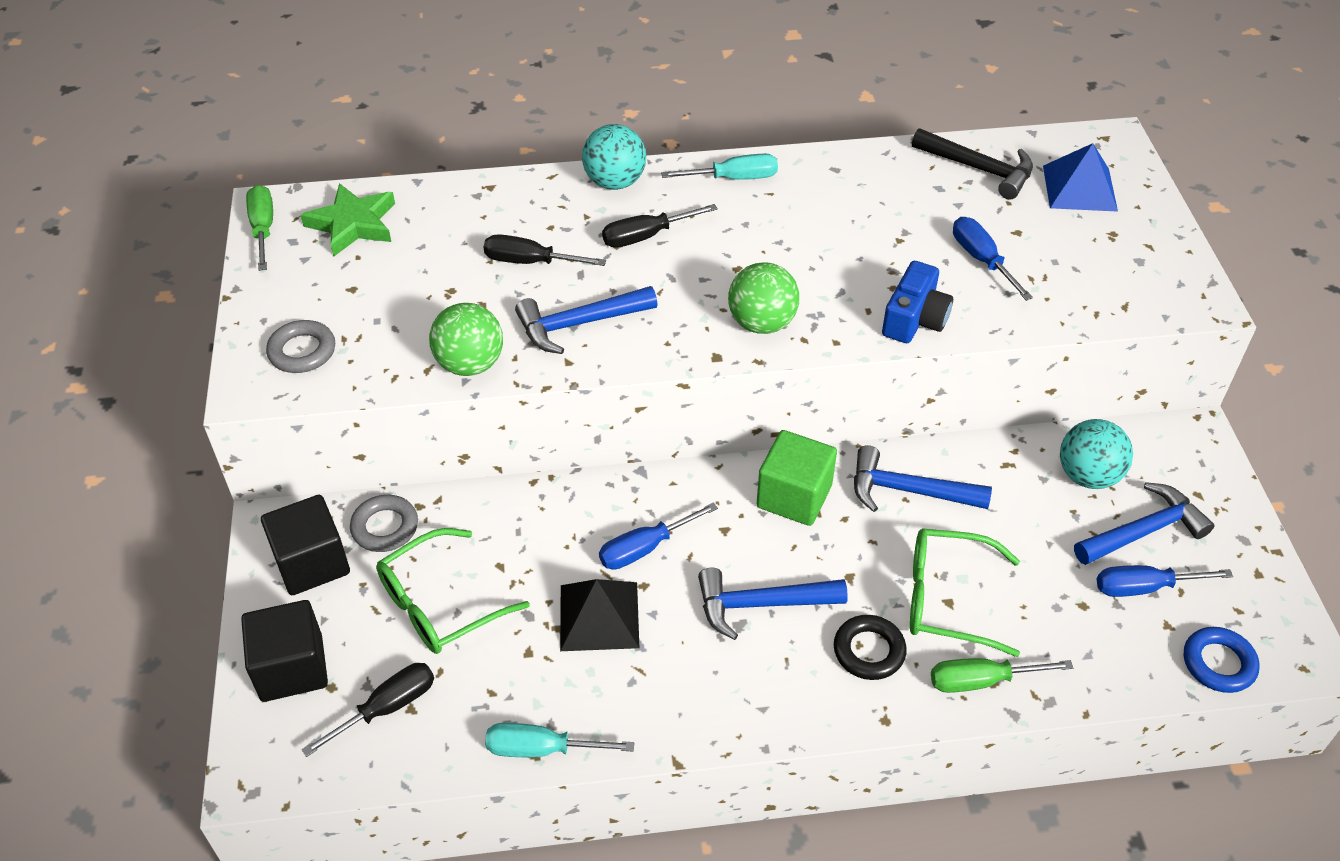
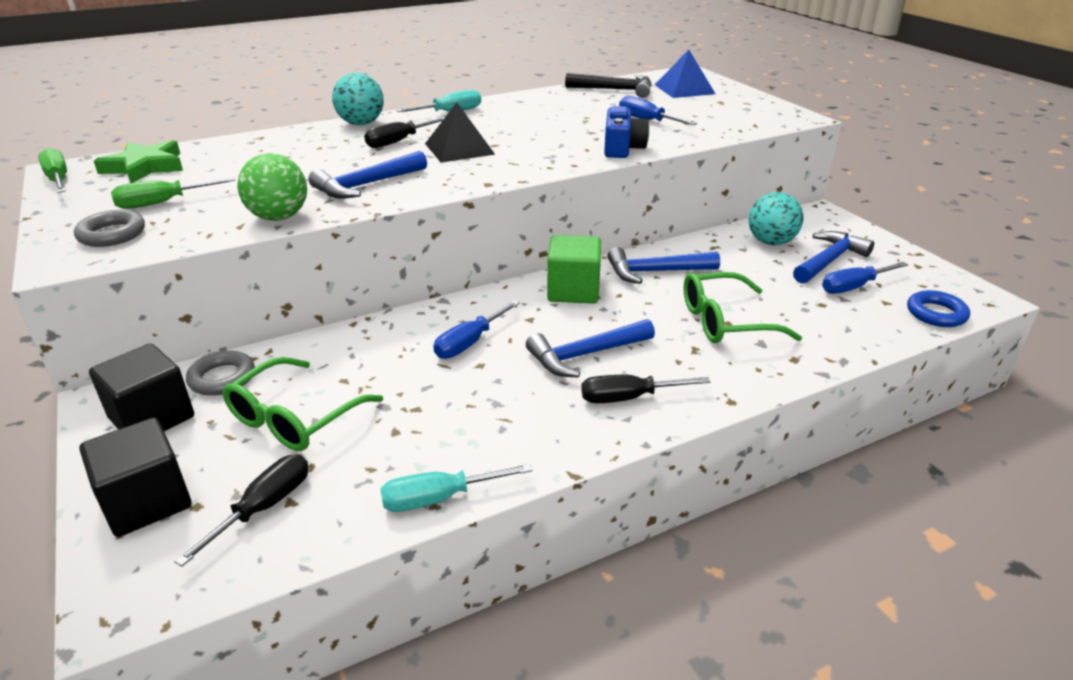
camera: 20 degrees left, 15 degrees down
black screwdriver [484,234,606,266] -> black screwdriver moved to [581,375,710,403]
black pyramid [560,579,639,651] -> black pyramid moved to [425,102,495,163]
green ball [728,262,799,334] -> none
black ring [834,615,907,680] -> none
green screwdriver [931,658,1073,693] -> green screwdriver moved to [111,177,235,209]

